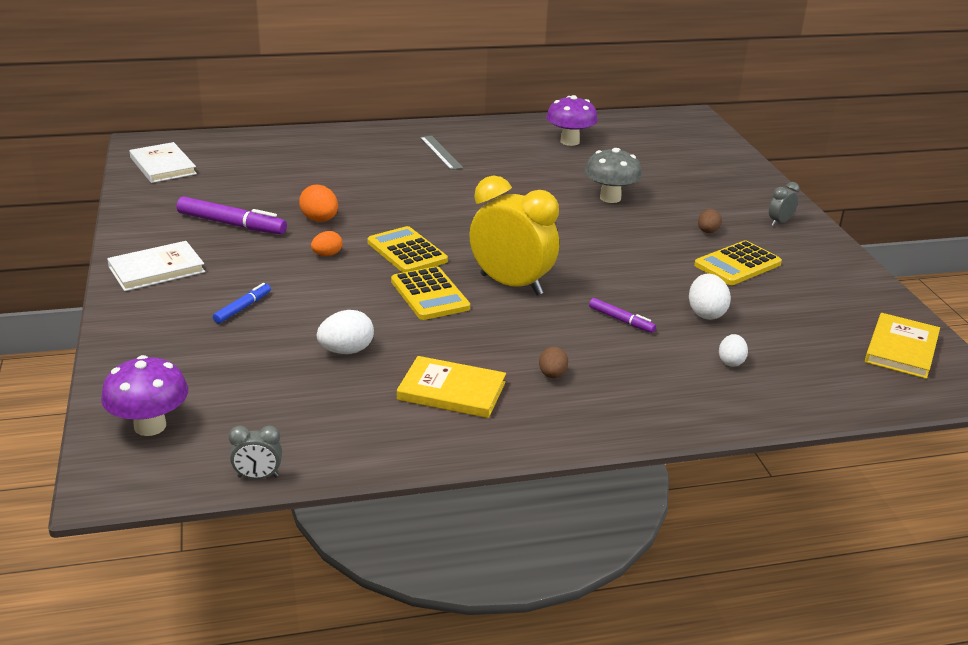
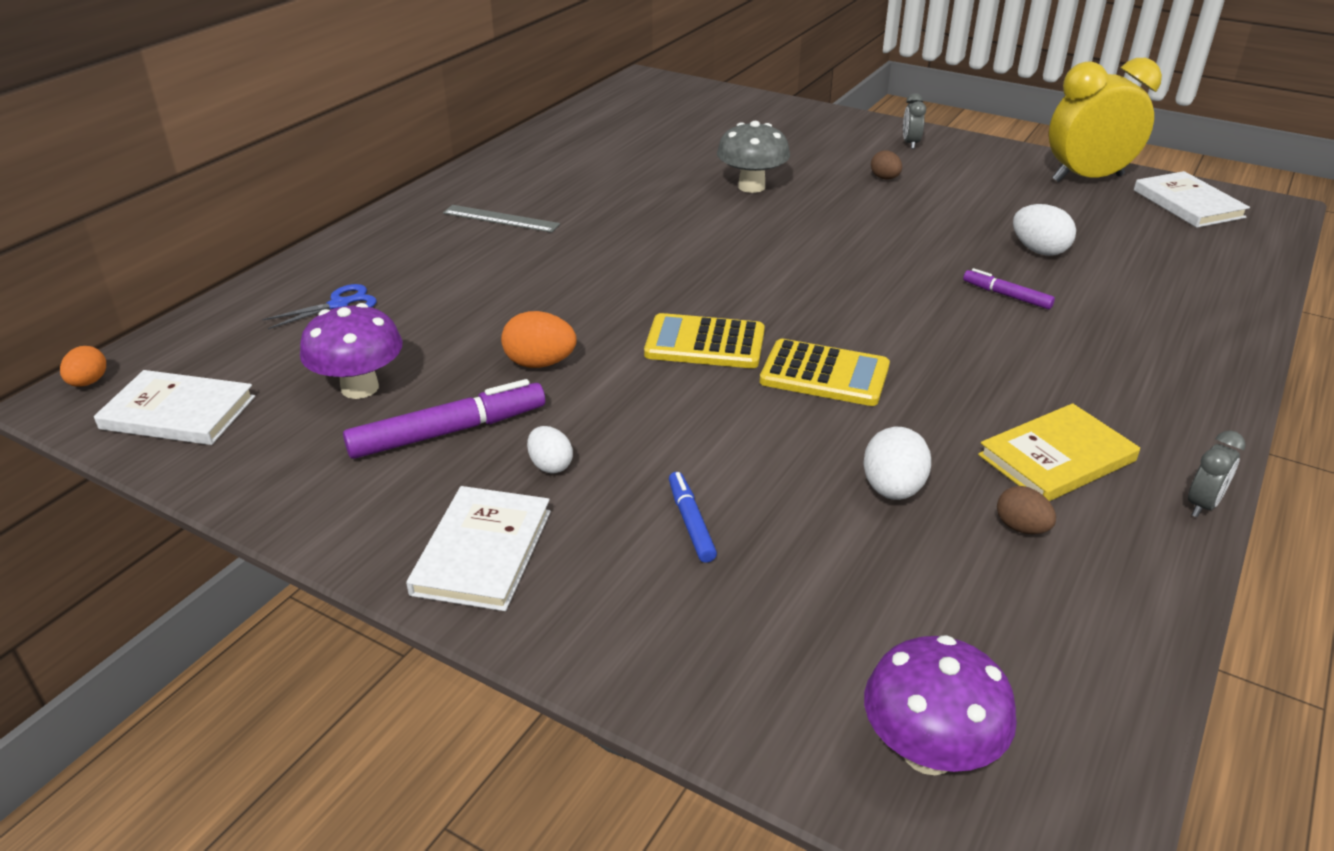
camera: 45 degrees left, 5 degrees up
grey clock [229,426,282,479] -> grey clock moved to [1188,431,1246,517]
orange egg [311,231,343,256] -> orange egg moved to [60,346,106,387]
yellow clock [469,175,559,295] -> yellow clock moved to [1049,58,1162,182]
brown egg [539,347,568,378] -> brown egg moved to [997,486,1056,534]
purple mushroom [546,95,598,146] -> purple mushroom moved to [300,303,403,399]
purple marker [589,298,656,333] -> purple marker turned 135 degrees counterclockwise [963,268,1055,309]
yellow calculator [694,240,782,285] -> none
white egg [719,334,748,367] -> white egg moved to [527,426,573,473]
yellow book [865,313,940,379] -> white book [1134,171,1250,228]
none -> blue scissors [262,284,377,329]

